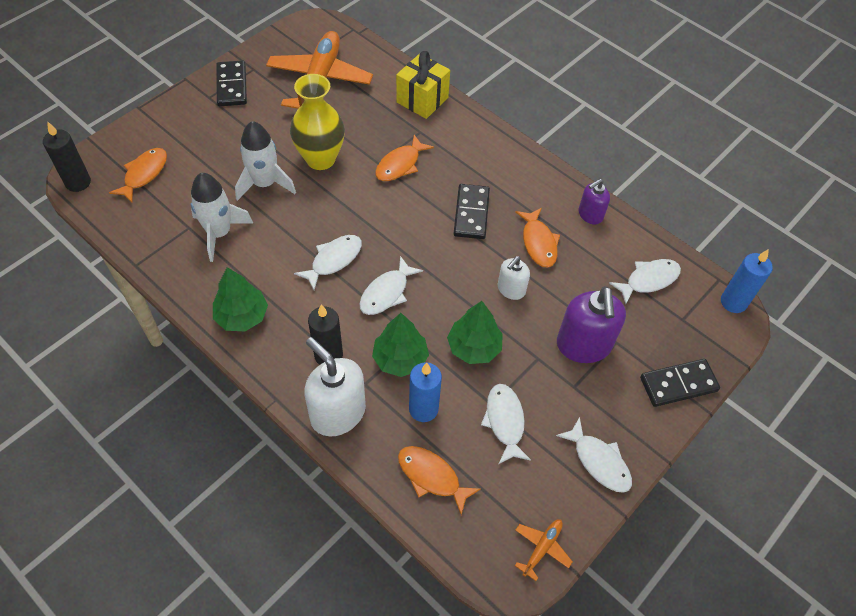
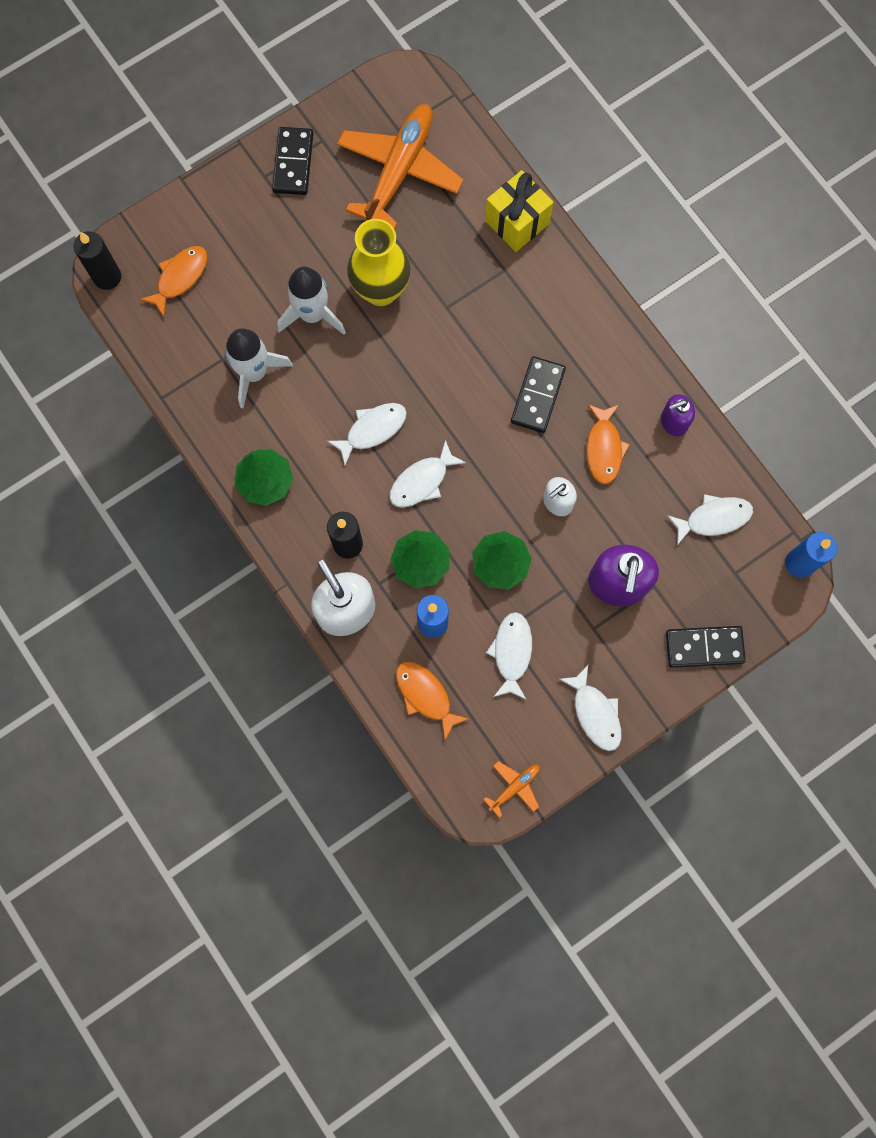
camera: 15 degrees right, 20 degrees up
orange fish [375,135,434,181] -> none

